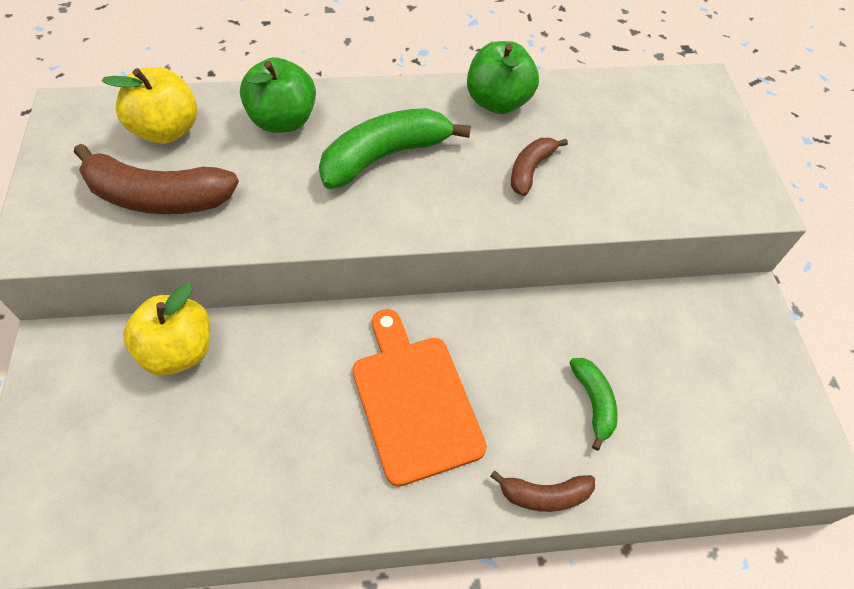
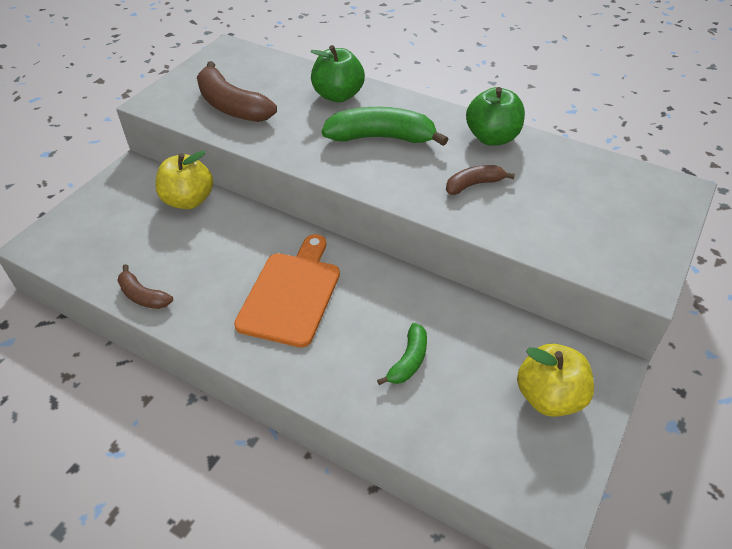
camera: 40 degrees right, 10 degrees down
yellow apple [102,67,197,144] -> yellow apple moved to [517,344,594,417]
brown banana [490,470,595,512] -> brown banana moved to [117,264,173,309]

